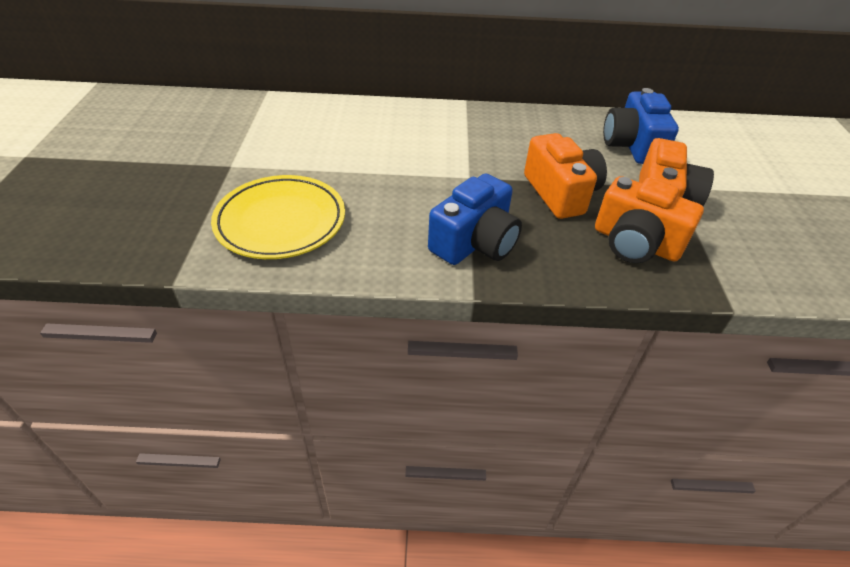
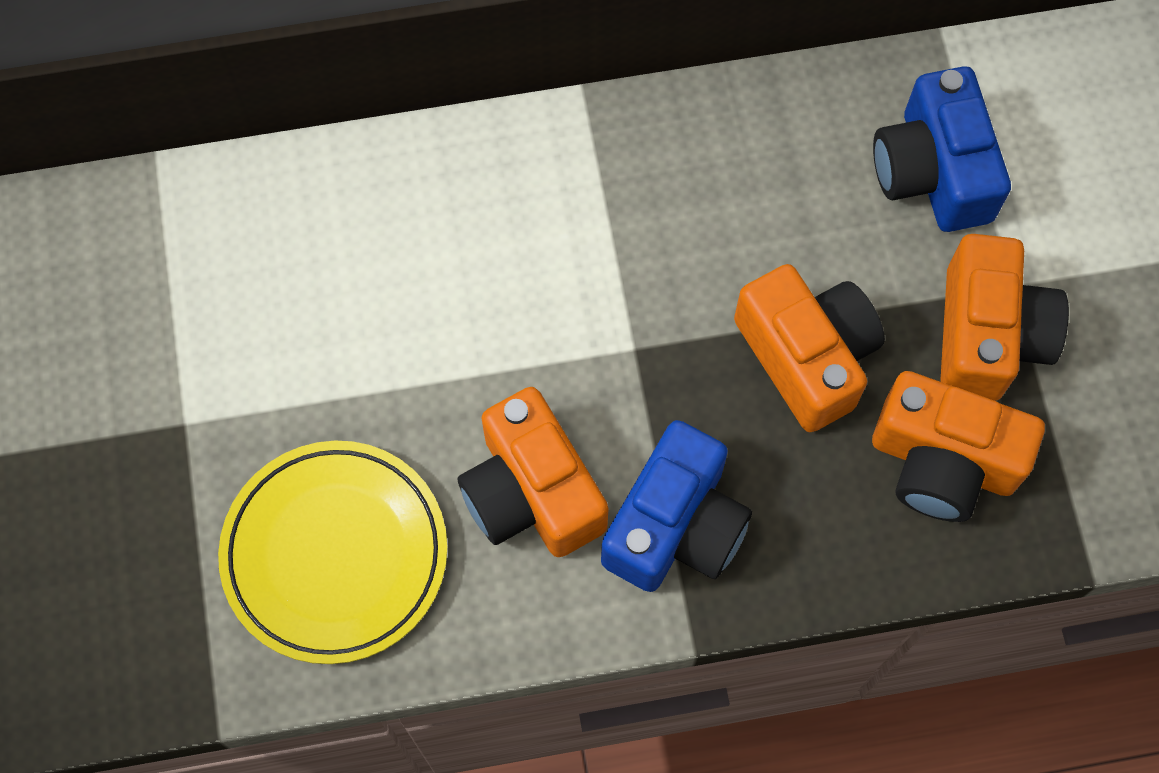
camera: 10 degrees left, 25 degrees up
none -> orange camera [458,387,609,557]

